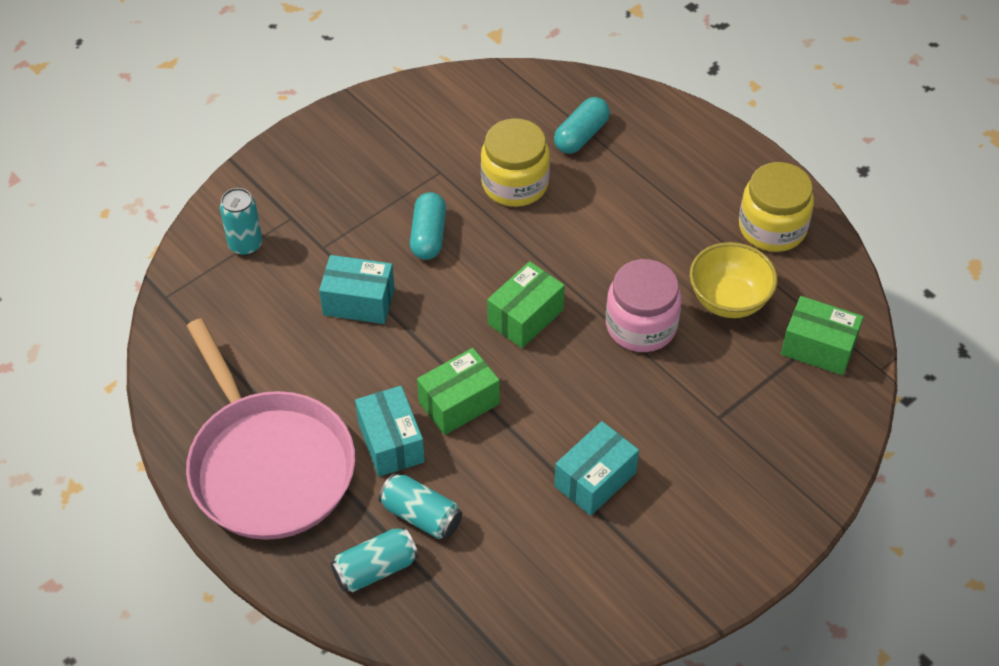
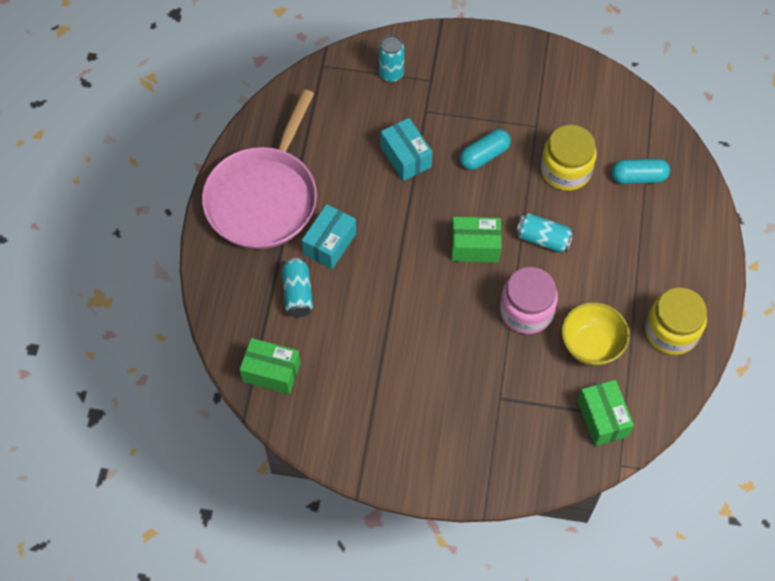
camera: 50 degrees right, 10 degrees up
turquoise can [331,527,418,592] -> turquoise can moved to [516,213,574,253]
green box [417,348,500,435] -> green box moved to [239,338,300,395]
turquoise box [554,421,639,516] -> none

